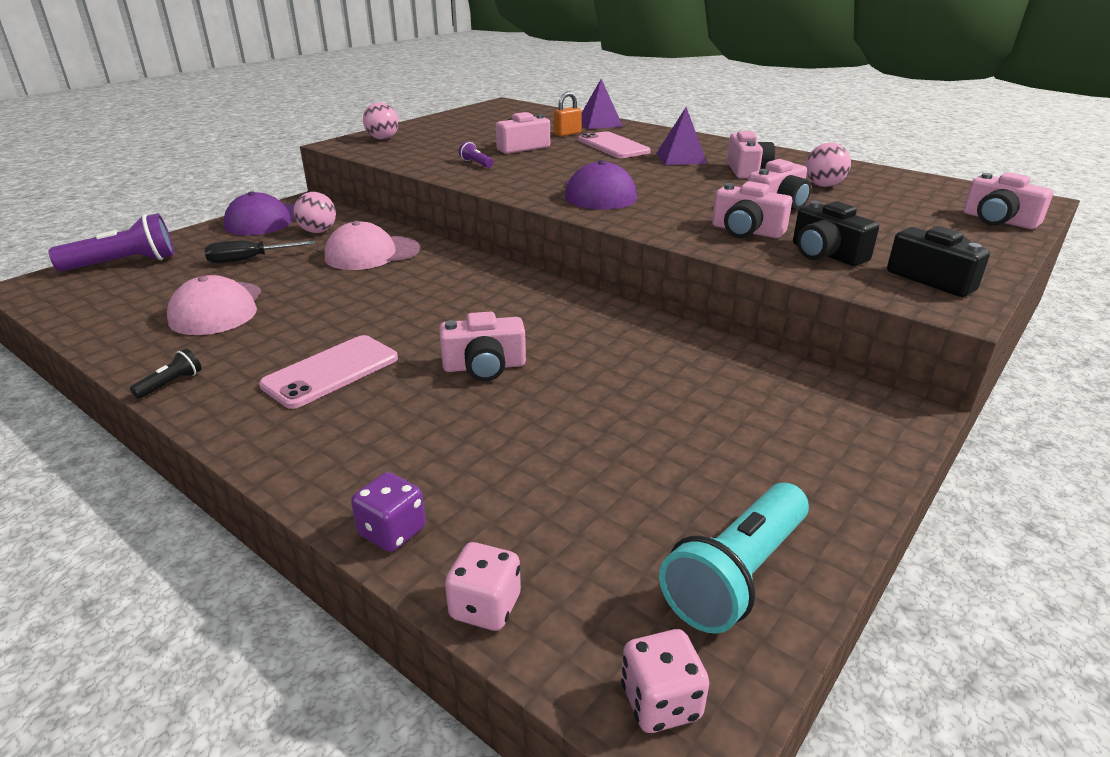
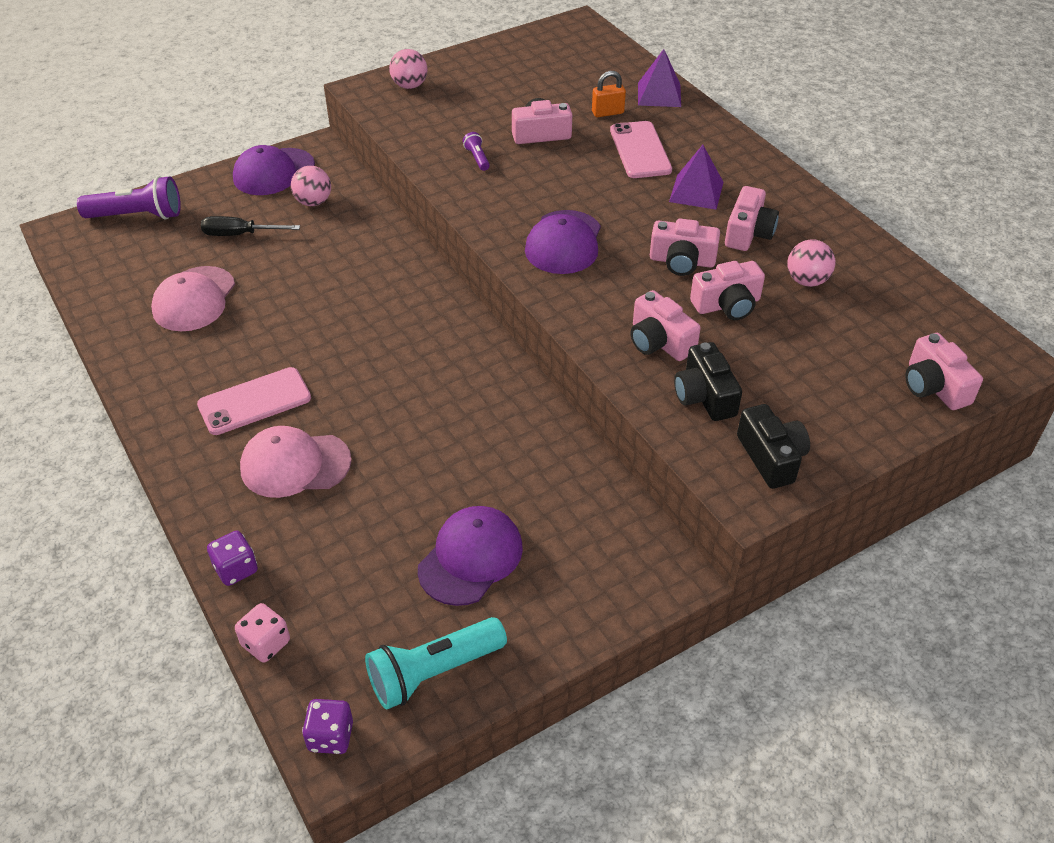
camera: 20 degrees right, 15 degrees up
black flashlight [130,348,202,399] -> none
pink cap [324,221,420,270] -> pink cap moved to [240,426,351,498]
pink camera [439,312,526,381] -> pink camera moved to [650,219,720,276]
pink dice [621,629,709,733] -> purple dice [302,699,353,754]
none -> purple cap [418,506,523,606]

